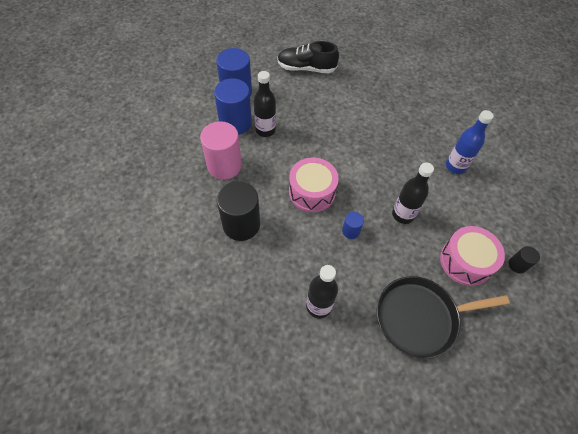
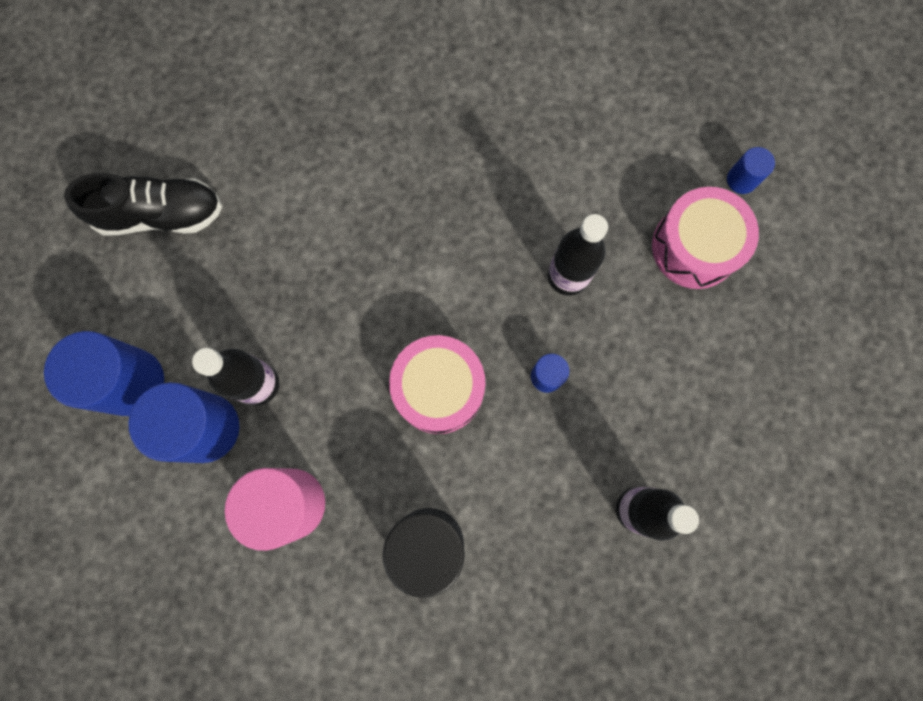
camera: 55 degrees left, 20 degrees up
black shoe [277,41,339,73] -> black shoe turned 135 degrees counterclockwise [64,173,222,236]
black pan [377,276,510,358] -> none
blue bottle [446,110,493,174] -> none
black cylinder [509,246,540,273] -> blue cylinder [727,147,775,194]

